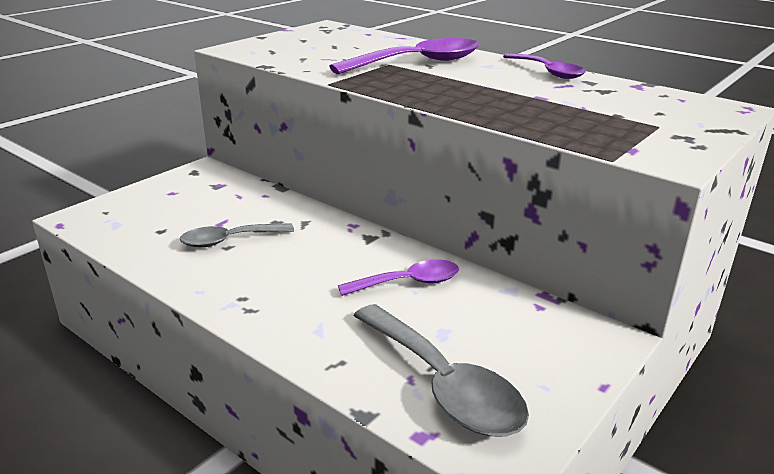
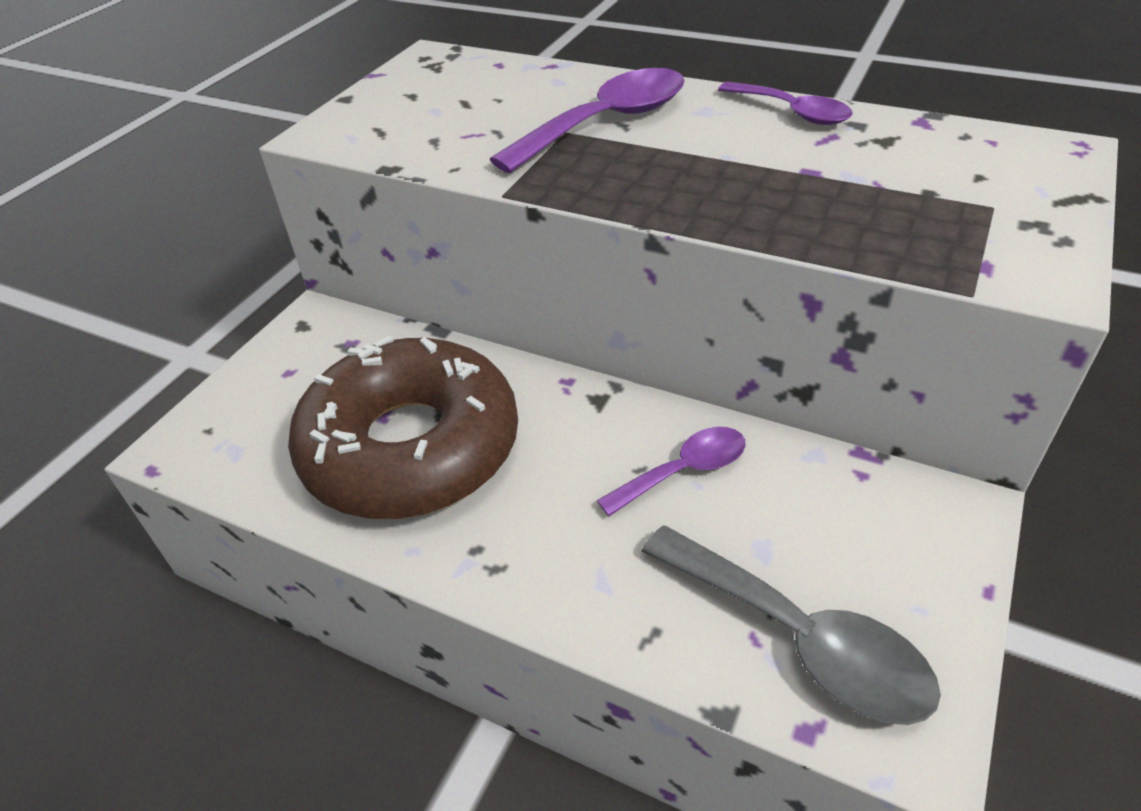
camera: 10 degrees left, 15 degrees up
grey spoon [180,223,294,248] -> brown donut [288,336,518,519]

